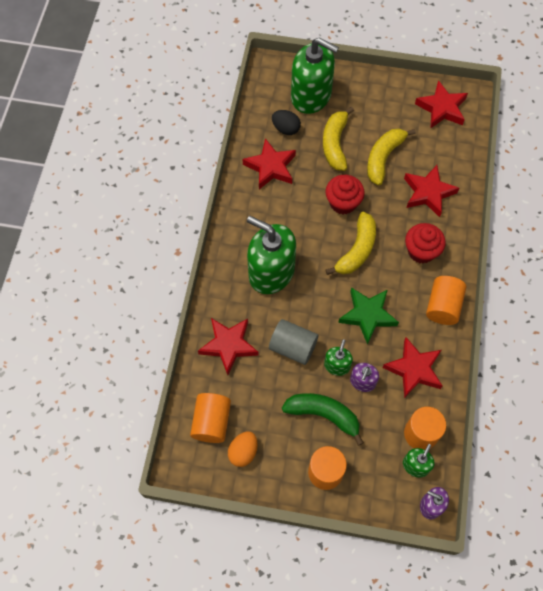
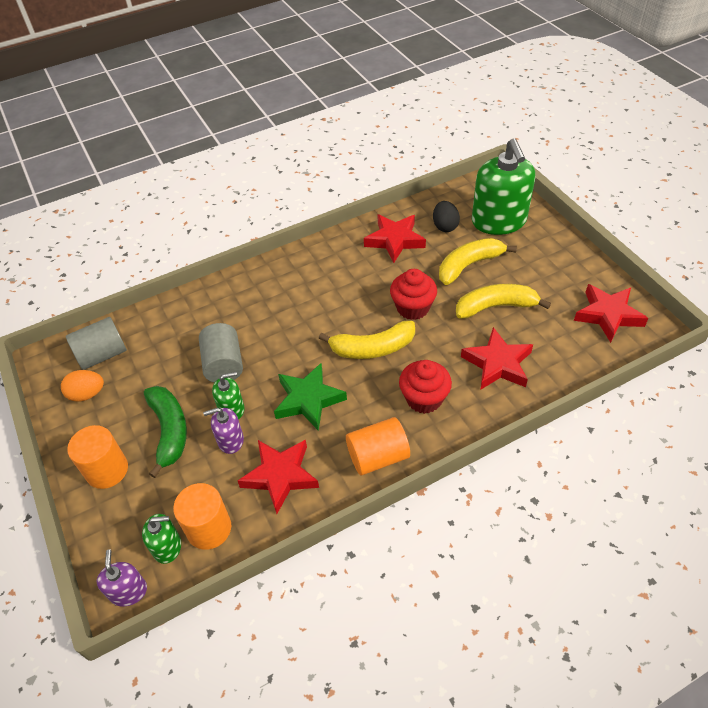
camera: 55 degrees right, 15 degrees down
orange cylinder [190,393,231,443] -> grey cylinder [66,317,127,370]
red star [198,318,259,375] -> none
green soap dispenser [247,216,296,294] -> none

